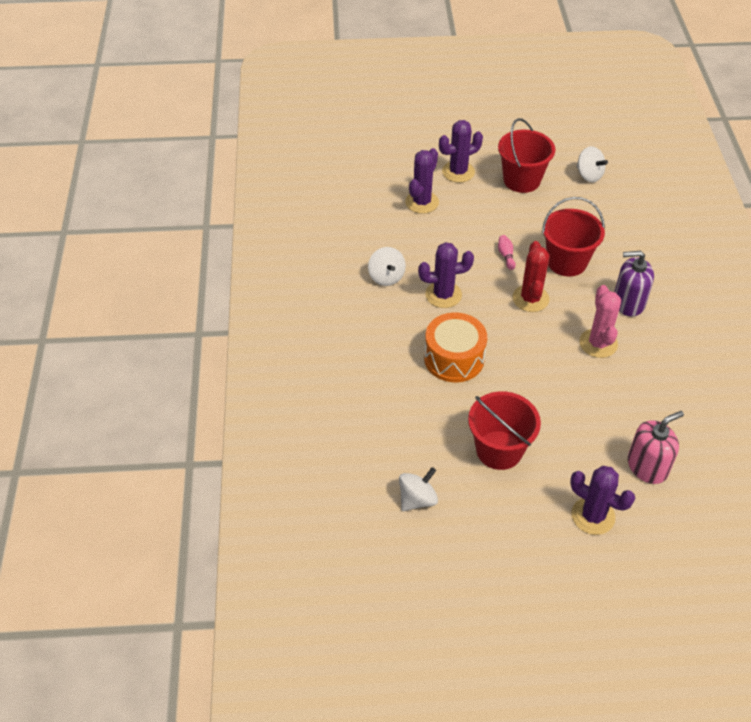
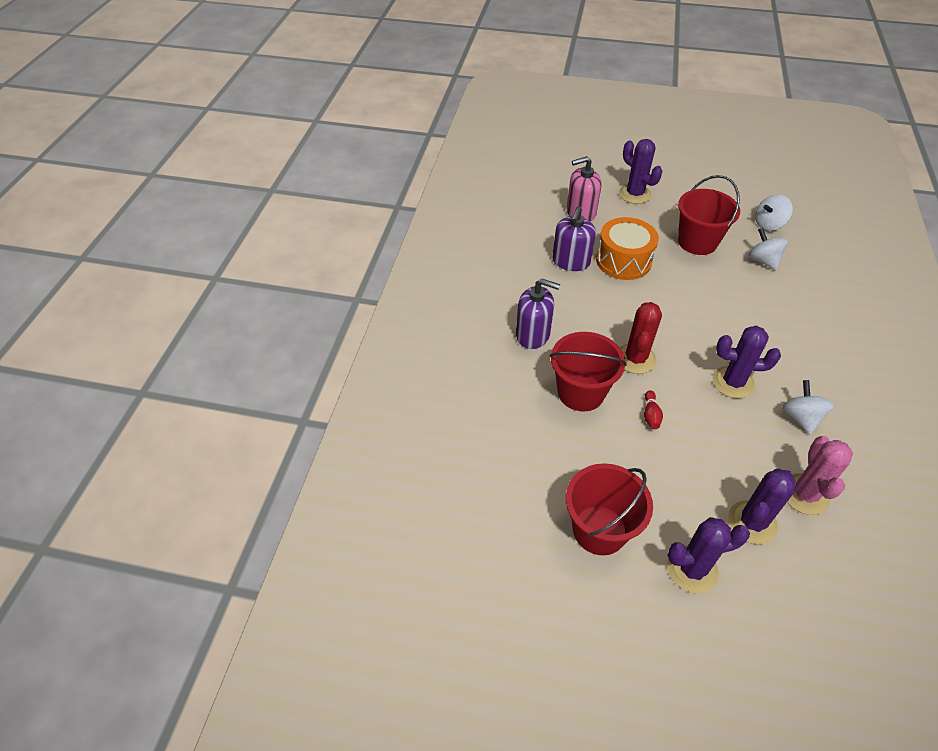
camera: 165 degrees left, 0 degrees up
orange drum [424,312,487,383] -> orange drum moved to [596,217,659,280]
pink bowling pin [498,235,516,270] -> red bowling pin [644,390,663,429]
white spinning top [576,146,608,182] -> white spinning top moved to [748,228,788,270]
pink cactus [579,285,621,358] -> pink cactus moved to [787,436,853,515]
none -> purple soap dispenser [552,206,596,271]

